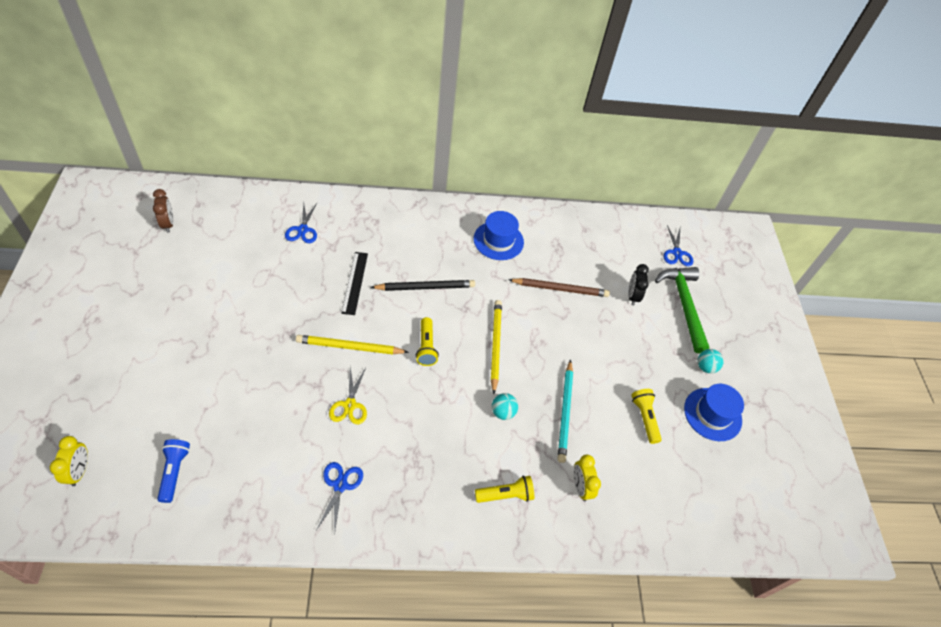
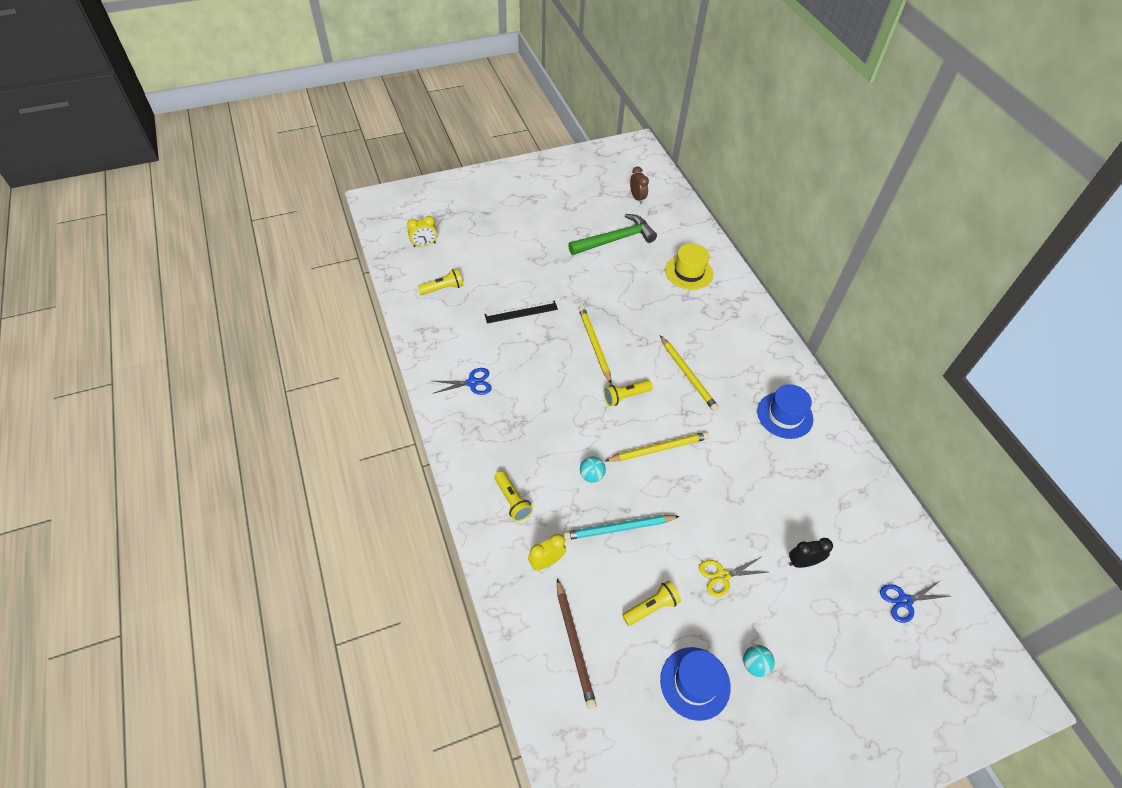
camera: 75 degrees right, 0 degrees up
brown clock [153,189,174,233] -> brown clock turned 75 degrees counterclockwise [630,166,649,204]
blue flashlight [157,439,190,503] -> yellow flashlight [418,268,463,295]
blue scissors [285,202,318,243] -> yellow hat [665,243,713,290]
yellow scissors [329,367,367,424] -> yellow scissors moved to [699,557,768,597]
black ruler [341,252,368,315] -> black ruler moved to [484,300,558,324]
black pencil [370,280,475,291] -> yellow pencil [660,336,719,412]
brown pencil [509,278,610,297] -> brown pencil moved to [557,579,596,709]
green hammer [655,267,709,353] -> green hammer moved to [568,214,657,255]

